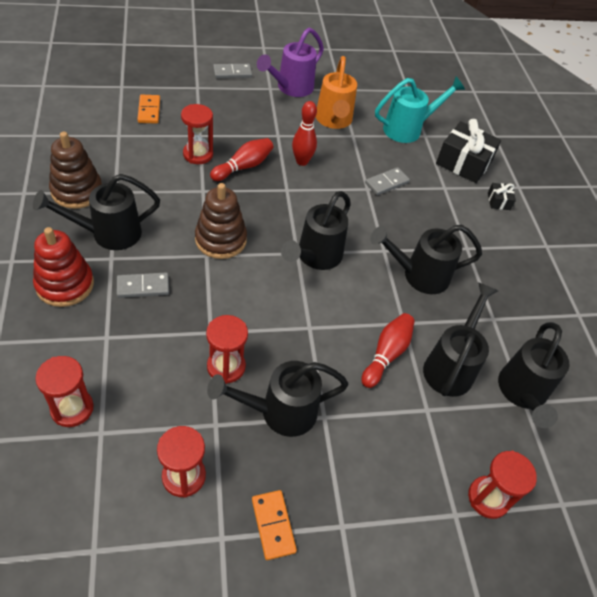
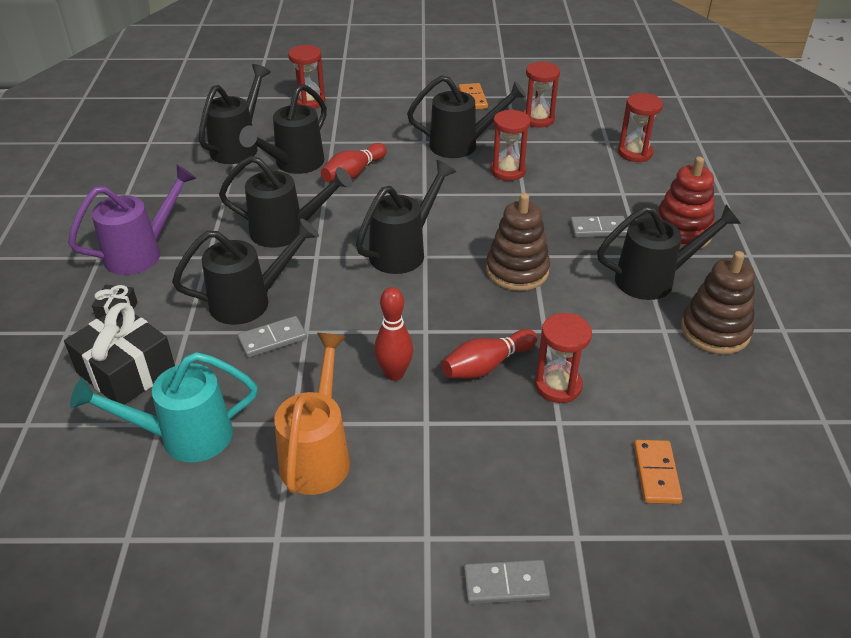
camera: 165 degrees left, 10 degrees down
purple watering can [257,28,324,97] -> purple watering can moved to [68,165,197,275]
none -> black watering can [172,218,319,325]

